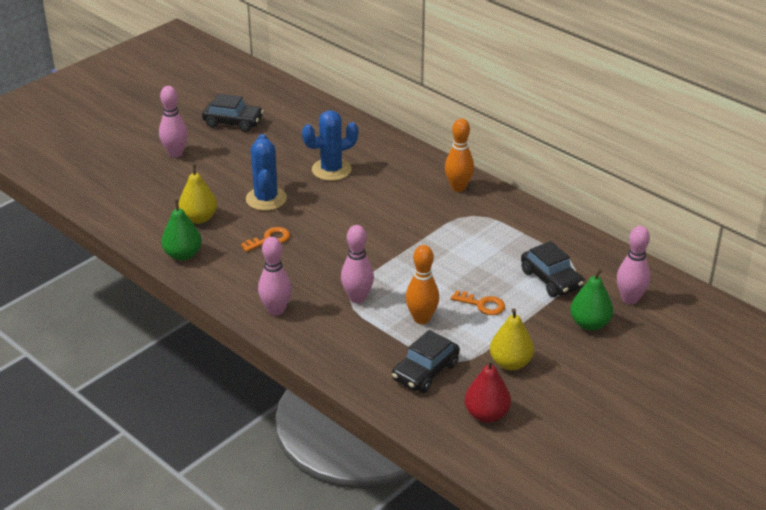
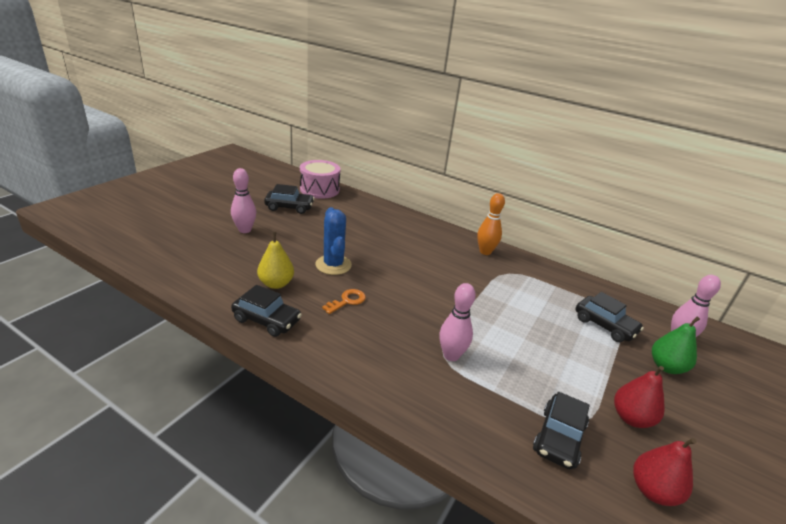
camera: 15 degrees left, 5 degrees down
green pear [161,199,202,261] -> black car [231,285,302,337]
pink bowling pin [258,237,292,316] -> none
blue cactus [302,110,358,181] -> none
orange bowling pin [406,245,439,324] -> none
orange key [451,290,505,315] -> none
yellow pear [490,308,534,370] -> red pear [614,366,665,428]
none -> pink drum [300,160,341,199]

